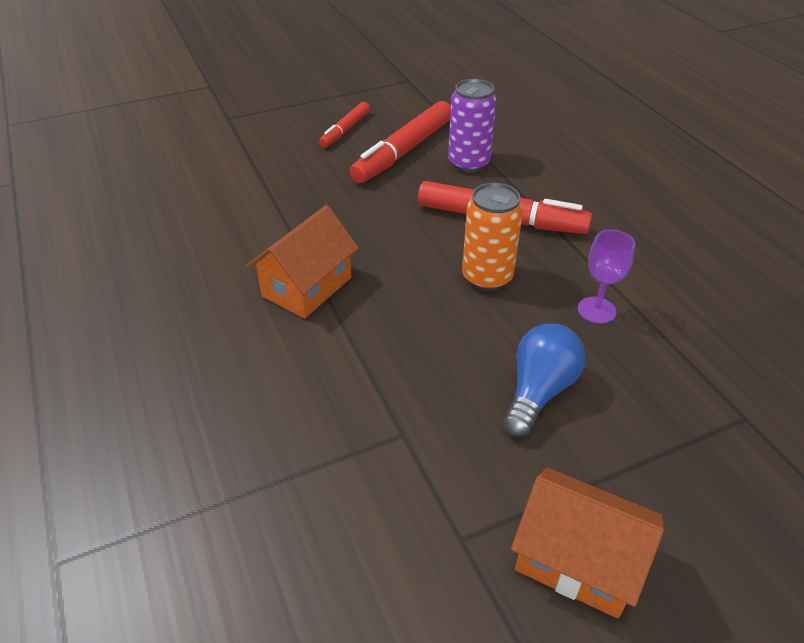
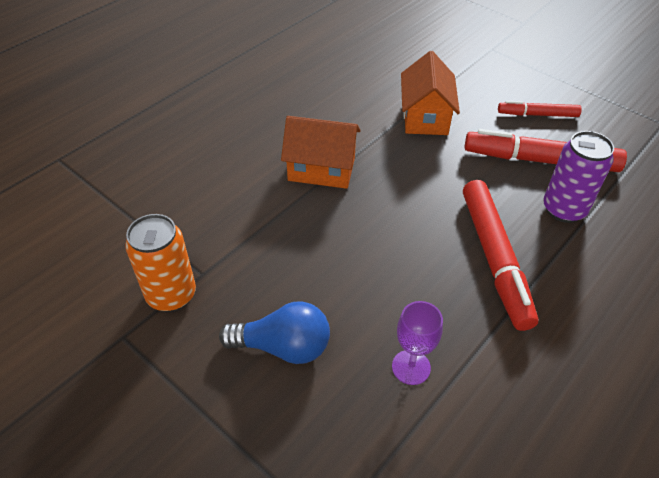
camera: 65 degrees right, 5 degrees up
orange can [462,183,523,291] -> orange can moved to [125,214,196,312]
orange house [511,468,664,618] -> orange house moved to [401,51,460,135]

